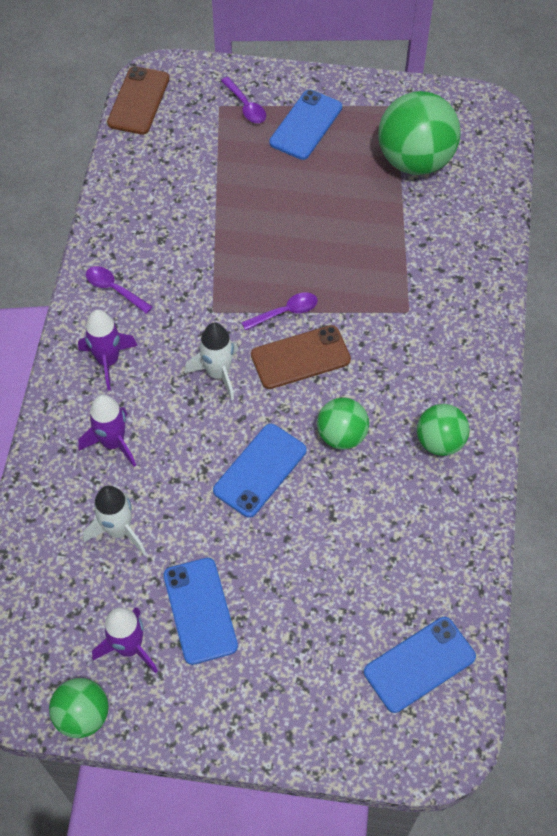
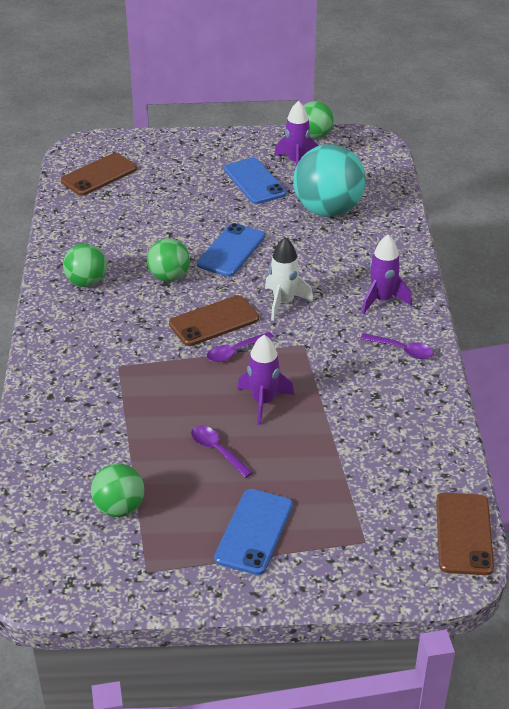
camera: 170 degrees right, 20 degrees down
purple rocket [78,395,136,467] -> purple rocket moved to [237,335,294,425]
white rocket [83,486,145,554] -> turquoise ball [293,144,366,217]
purple spoon [221,77,266,123] -> purple spoon moved to [191,426,253,478]
blue phone [364,617,476,713] -> brown phone [61,153,137,196]
green ball [378,91,461,175] -> green ball [91,464,144,517], size x0.57

